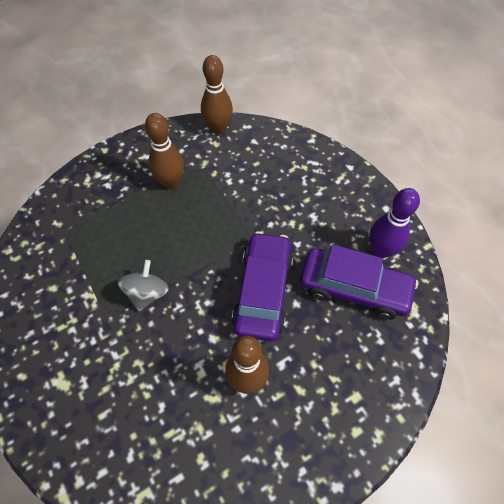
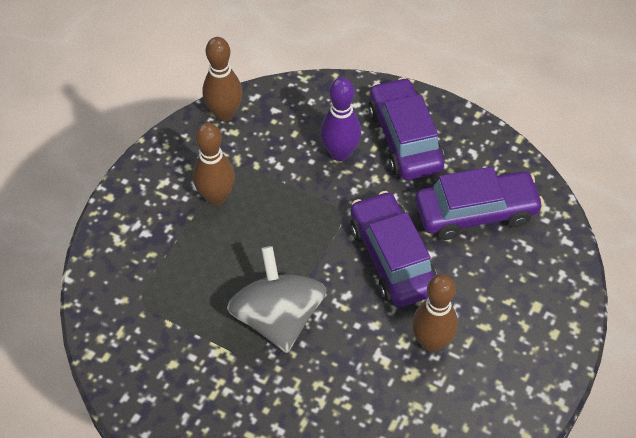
camera: 30 degrees left, 5 degrees down
grey spinning top [118,260,169,311] -> grey spinning top [227,246,326,353], size x1.72
purple bowling pin [369,188,420,258] -> purple bowling pin moved to [320,77,361,161]
none -> purple car [369,77,444,180]

